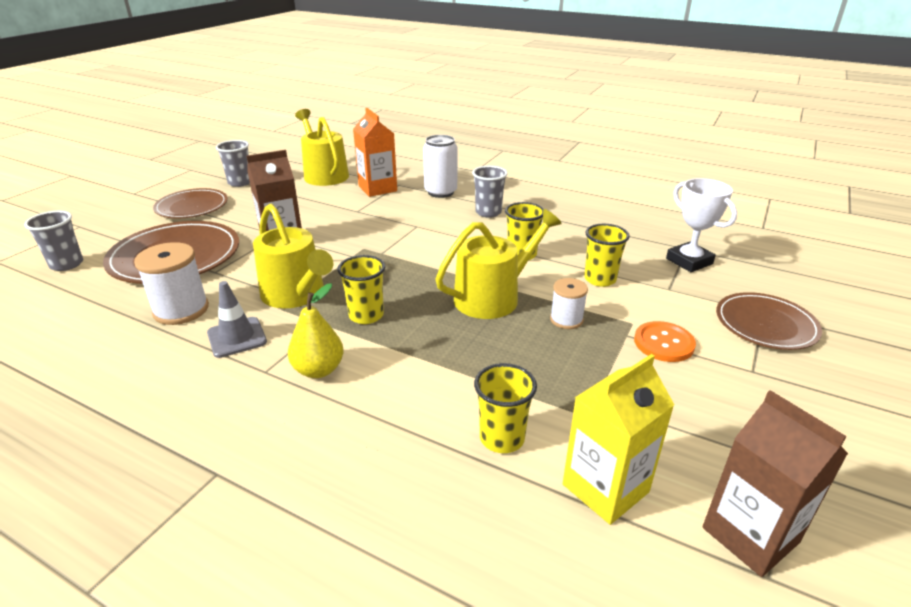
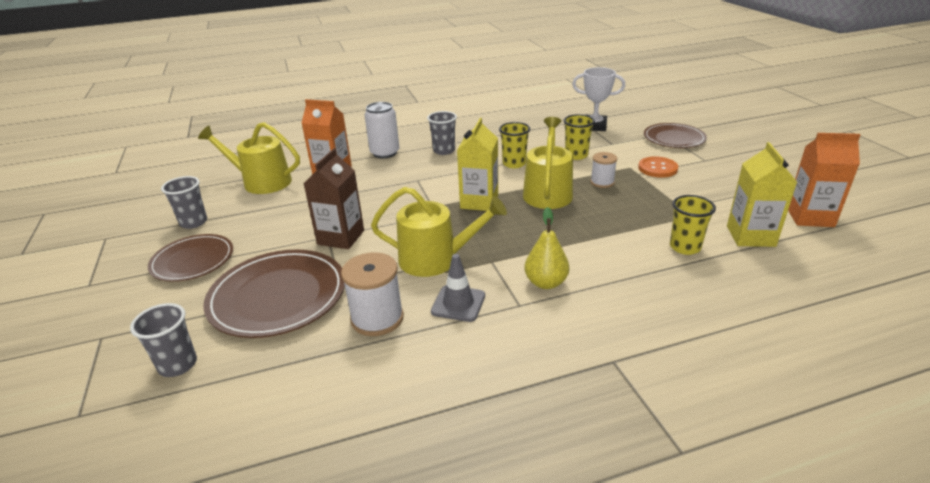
camera: 45 degrees left, 0 degrees up
yellow cup [338,255,385,324] -> none
brown carton [702,390,848,577] -> orange carton [788,133,860,227]
none -> yellow carton [457,118,498,211]

